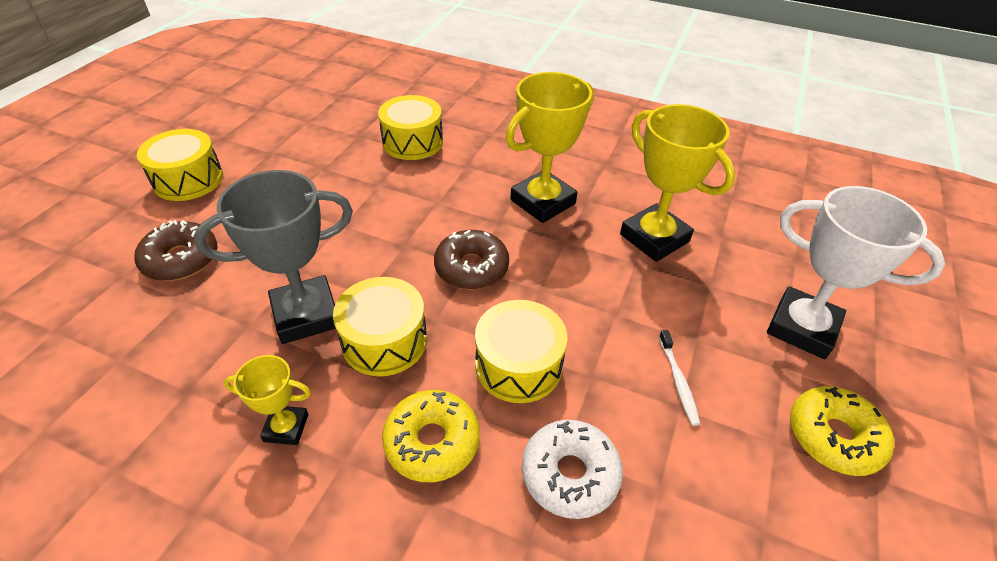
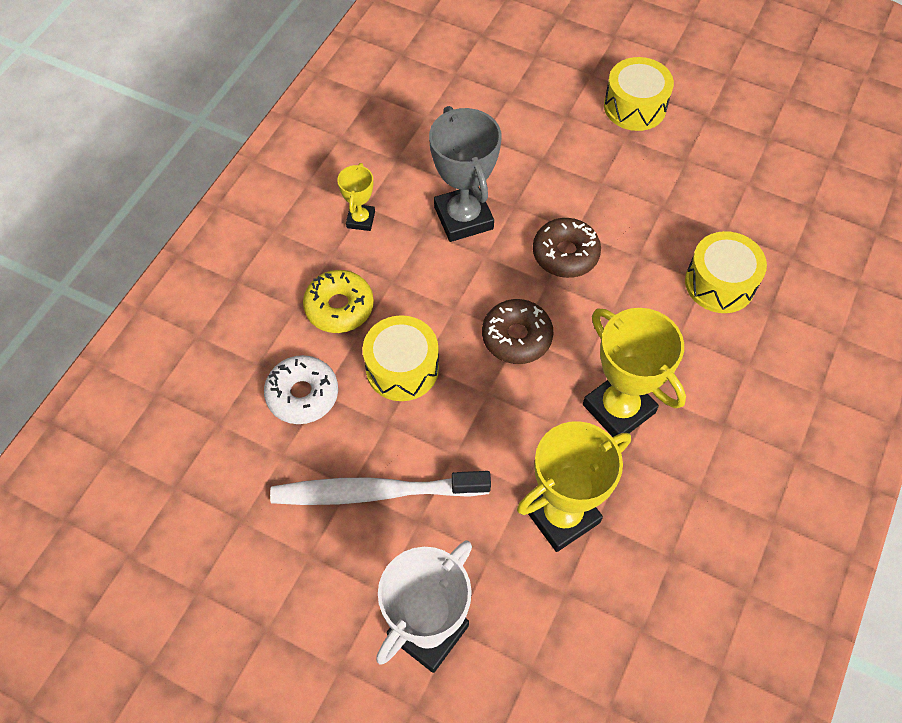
camera: 95 degrees right, 15 degrees up
brown donut [134,220,217,281] -> brown donut moved to [533,218,601,278]
yellow drum [333,277,427,376] -> none
white toothbrush [659,330,700,426] -> white toothbrush [270,471,491,505], size x2.33
yellow donut [790,386,894,476] -> none

